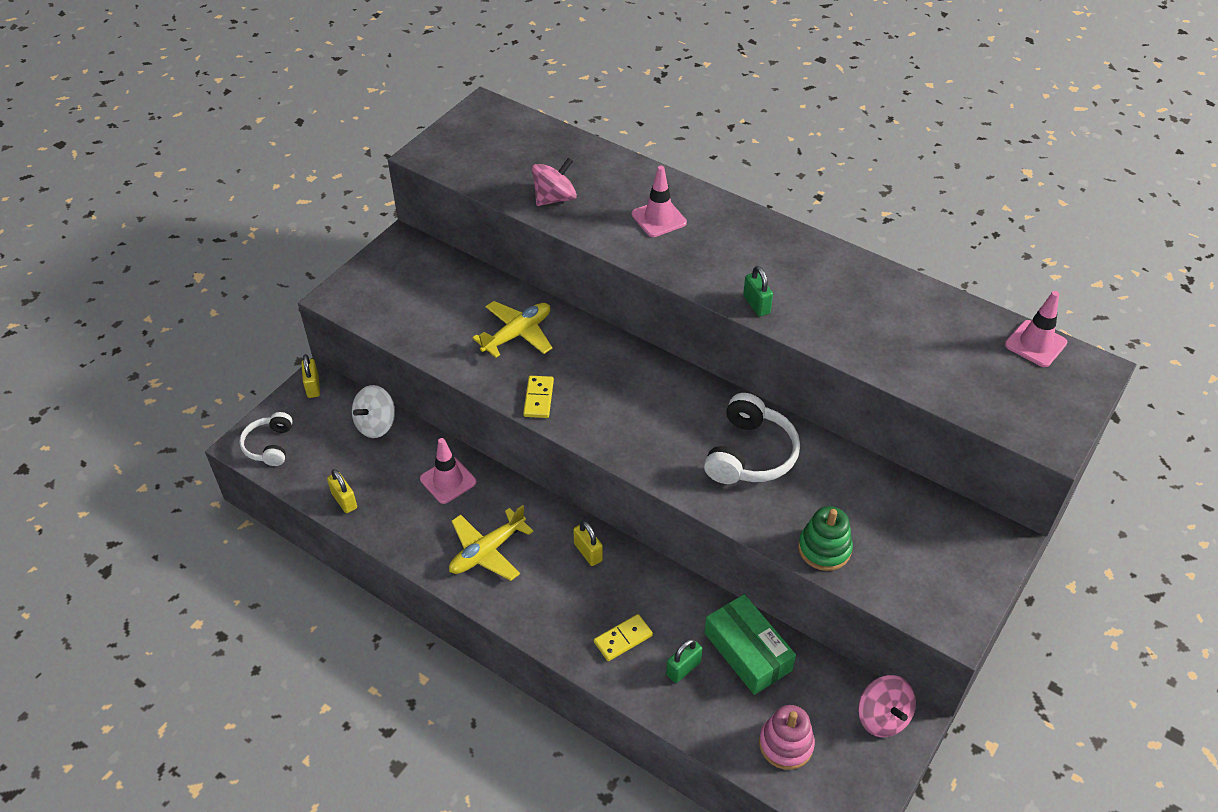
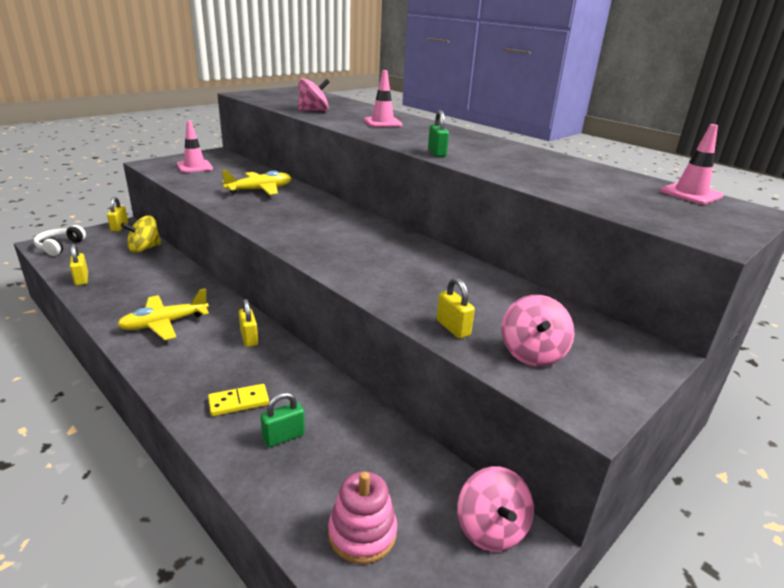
camera: 10 degrees right, 20 degrees down
white spinning top [352,385,395,438] -> yellow spinning top [121,215,162,253]
pink traffic cone [420,438,476,504] -> pink traffic cone moved to [177,121,213,173]
yellow domino [523,376,554,418] -> none
white headphones [704,393,800,484] -> none
green box [704,594,796,695] -> none
green stacking toy [798,506,853,571] -> yellow padlock [437,277,475,338]
none -> pink spinning top [501,295,575,366]

